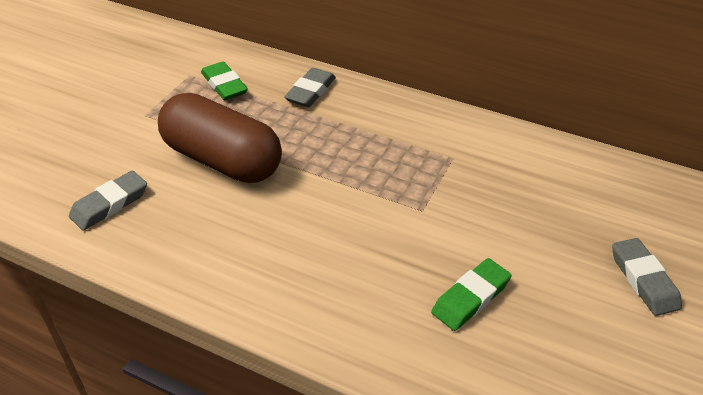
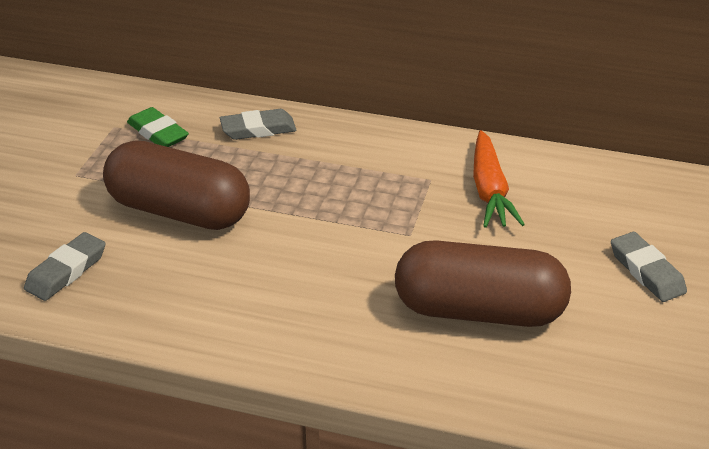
camera: 10 degrees left, 5 degrees down
grey eraser [284,68,336,107] -> grey eraser turned 60 degrees clockwise [220,109,296,140]
green eraser [431,258,511,331] -> brown capsule [395,240,571,327]
none -> orange carrot [473,130,525,228]

